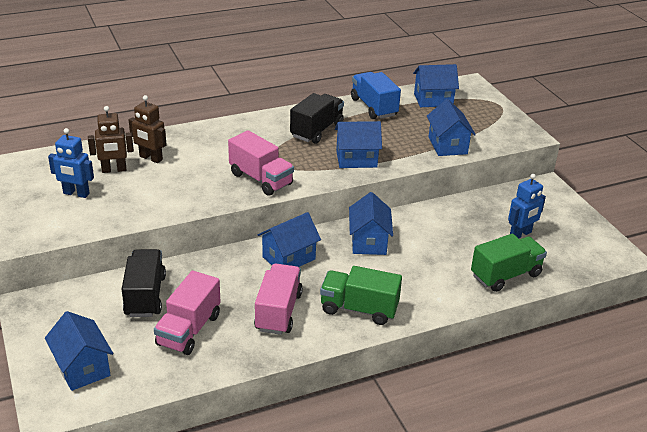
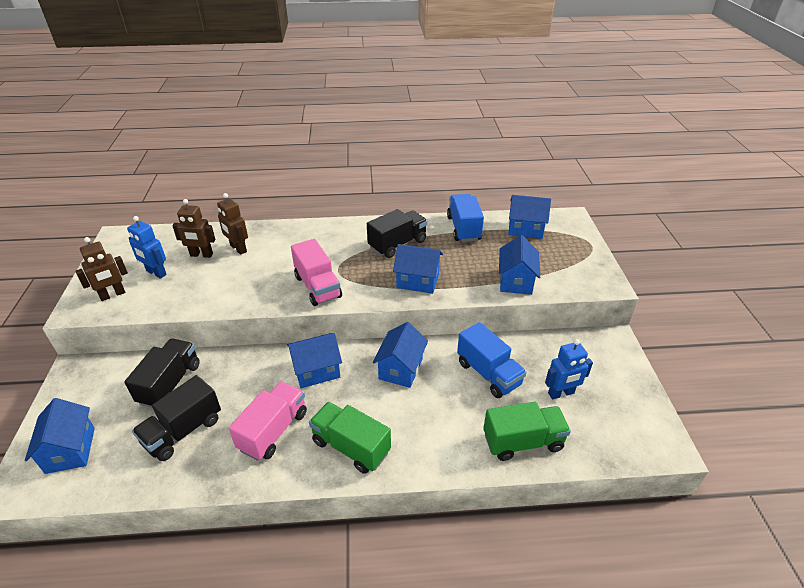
camera: 20 degrees right, 5 degrees up
pink truck [154,271,221,355] -> black truck [132,375,221,461]
none -> brown robot [75,237,128,301]
none -> blue truck [457,322,527,398]

